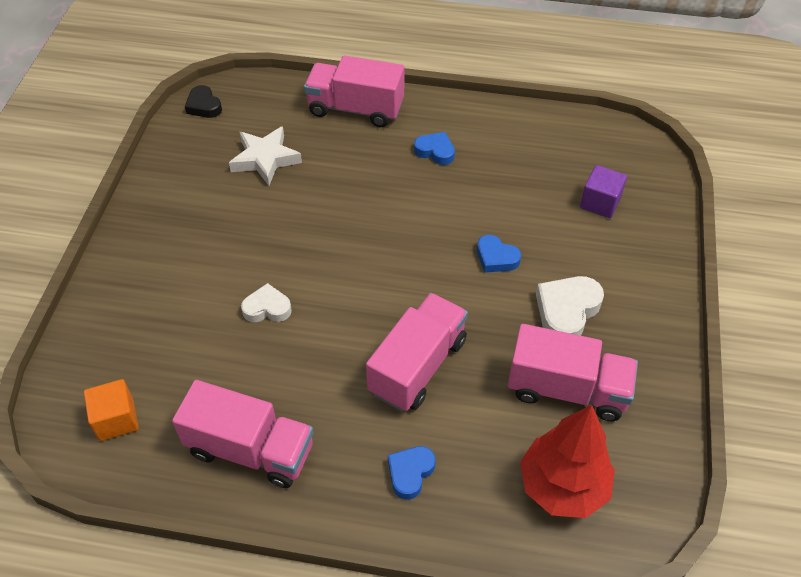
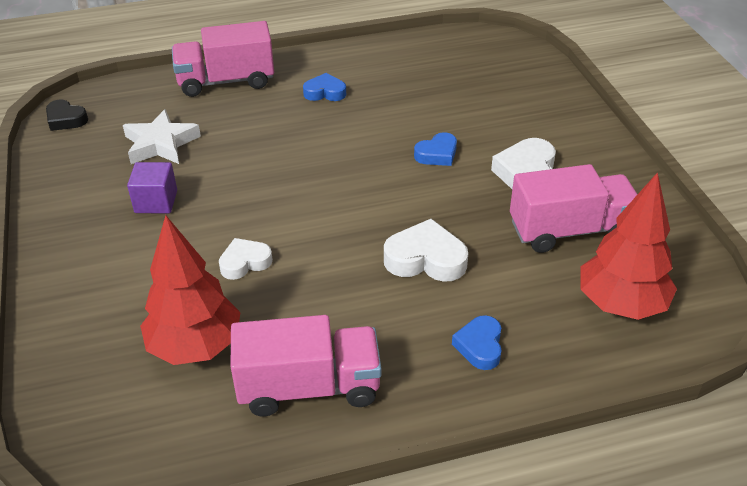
camera: 25 degrees left, 10 degrees down
orange cube [84,379,139,441] -> none
pink truck [366,293,468,411] -> white heart [384,219,468,282]
blue heart [477,235,521,273] -> blue heart turned 45 degrees counterclockwise [414,132,457,166]
purple cube [580,165,627,218] -> purple cube moved to [127,162,177,213]
none -> red tree [140,215,241,365]

